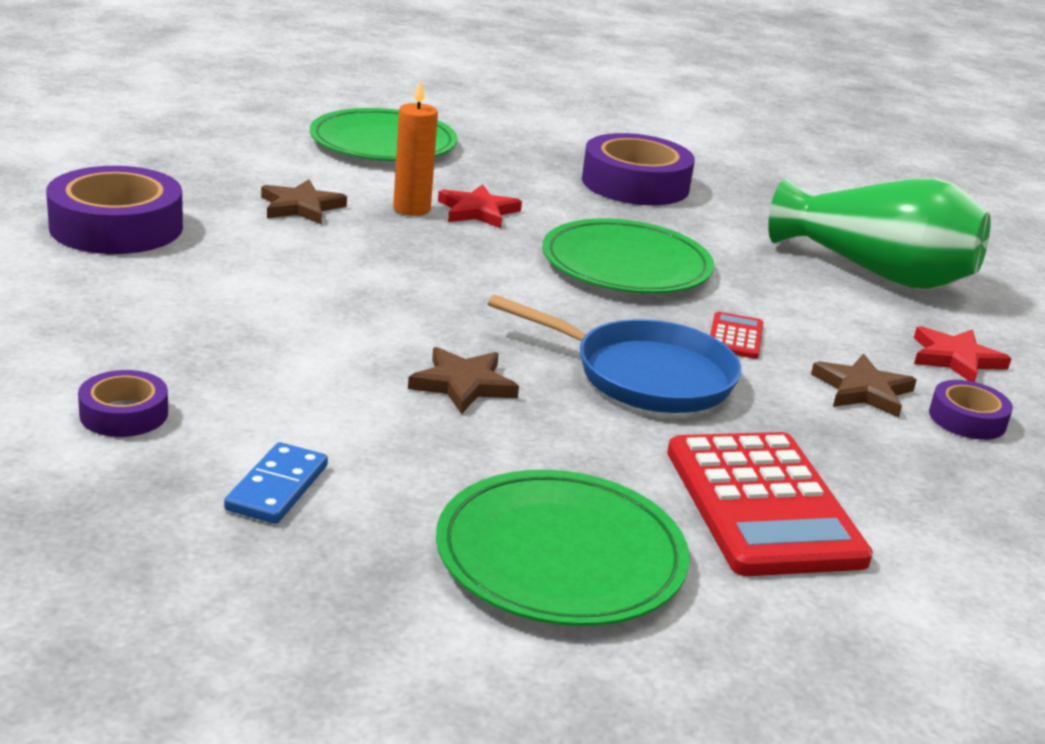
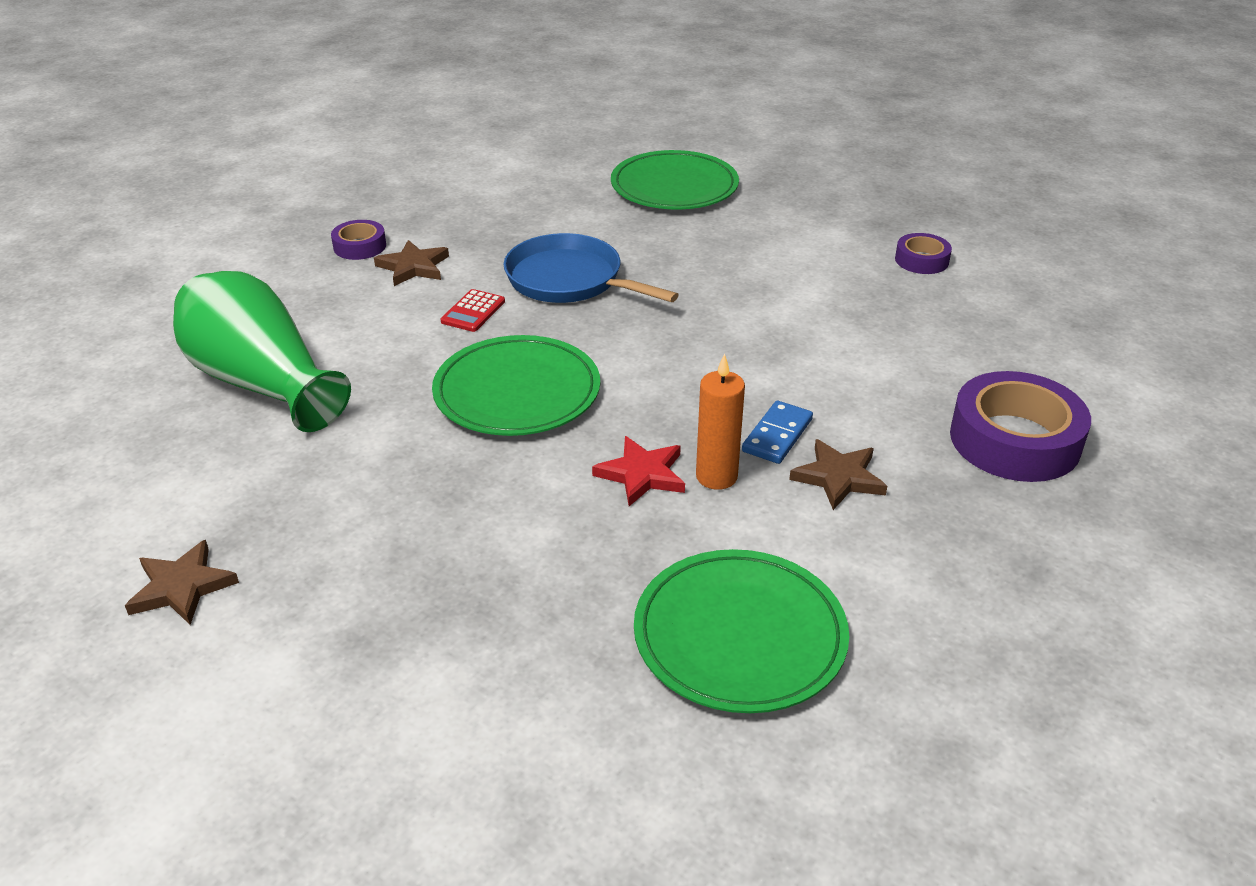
camera: 165 degrees left, 10 degrees up
blue domino [224,442,328,524] -> blue domino moved to [742,401,813,464]
brown star [408,347,519,414] -> brown star moved to [125,540,239,625]
purple tape [582,133,695,205] -> none
red calculator [667,432,873,576] -> none
red star [914,326,1012,382] -> none

